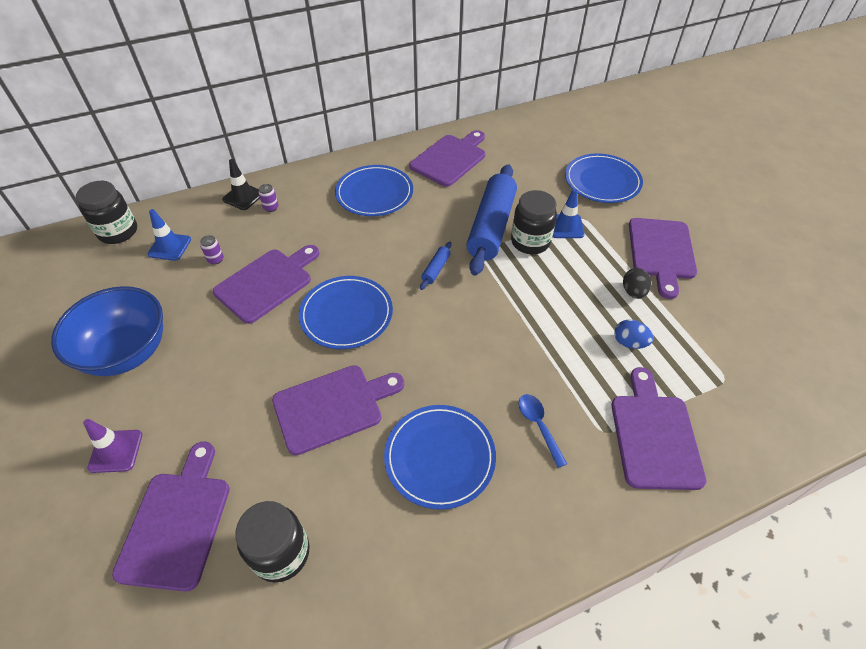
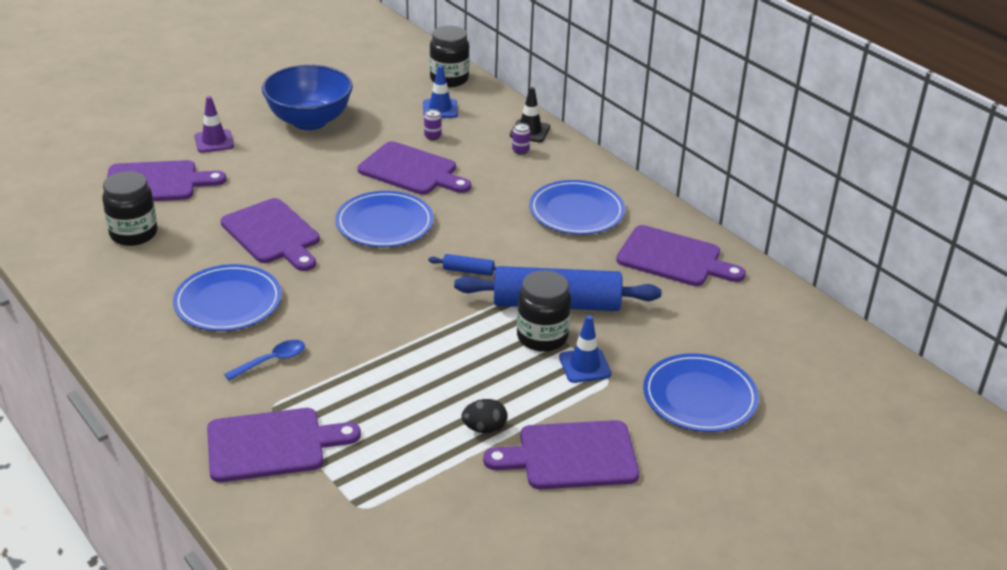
camera: 75 degrees right, 15 degrees down
blue egg [614,319,654,349] -> none

